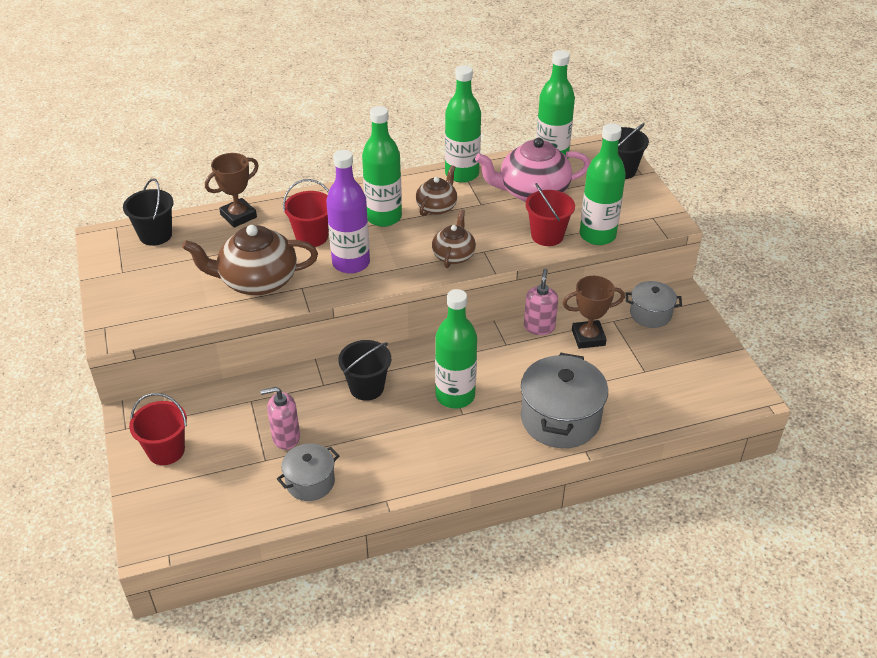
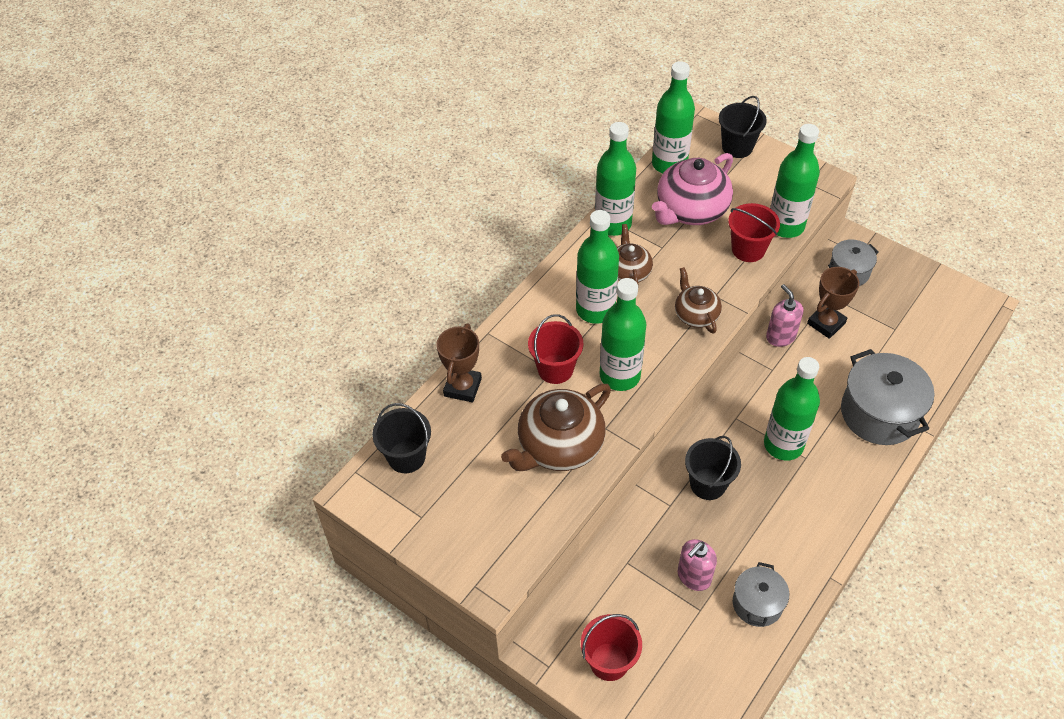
camera: 35 degrees left, 10 degrees up
purple bottle [326,150,370,274] -> green bottle [600,278,646,391]

